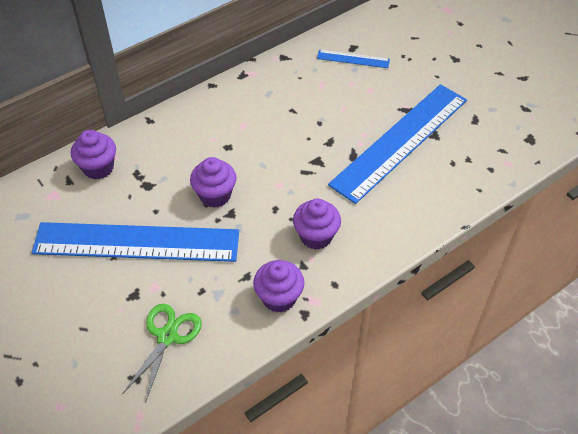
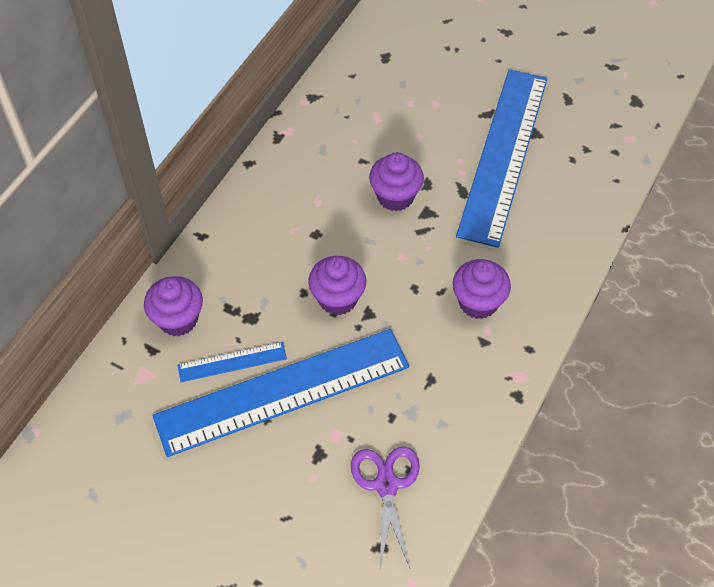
camera: 25 degrees left, 5 degrees up
green scissors [122,304,202,403] -> purple scissors [351,446,420,568]
purple cupcake [253,260,304,313] -> purple cupcake moved to [369,152,424,211]
blue ruler [317,50,390,68] -> blue ruler moved to [178,342,287,382]

